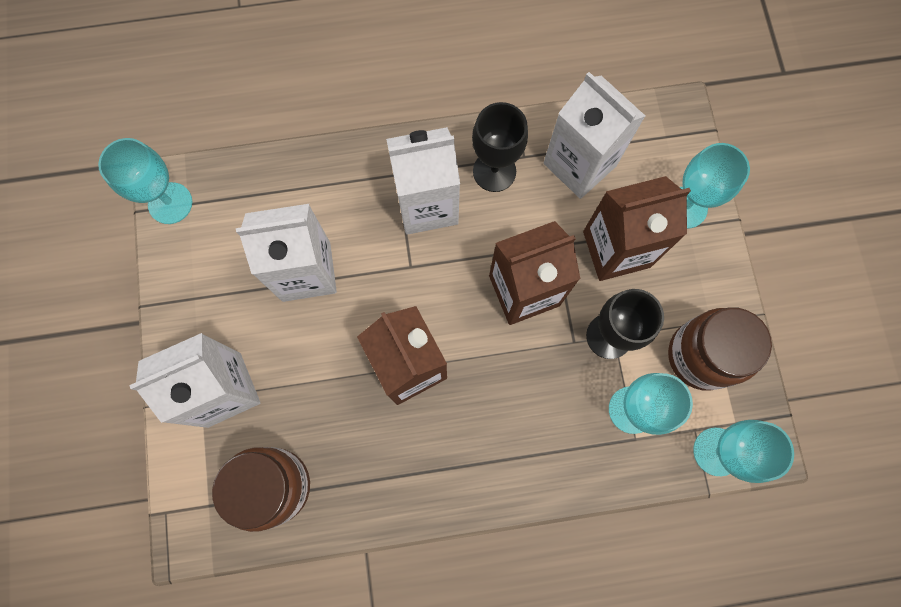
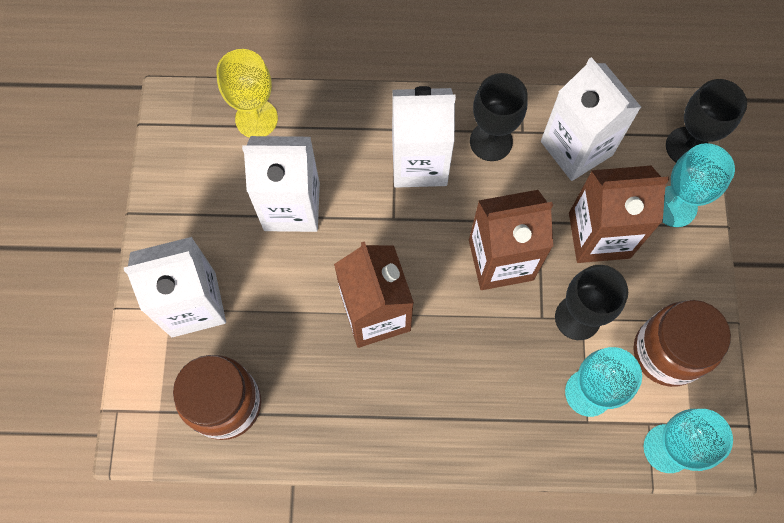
camera: 10 degrees right, 5 degrees down
turquoise goblet [98,138,192,224] -> none
none -> yellow goblet [216,49,278,138]
none -> black goblet [666,79,747,162]

